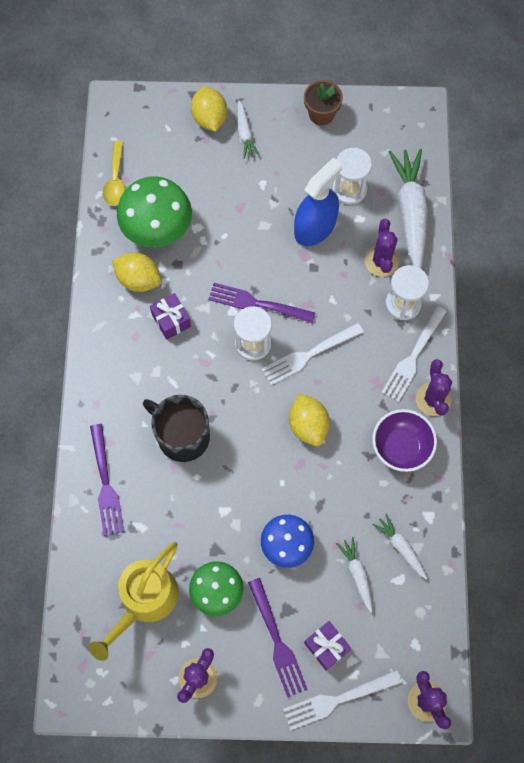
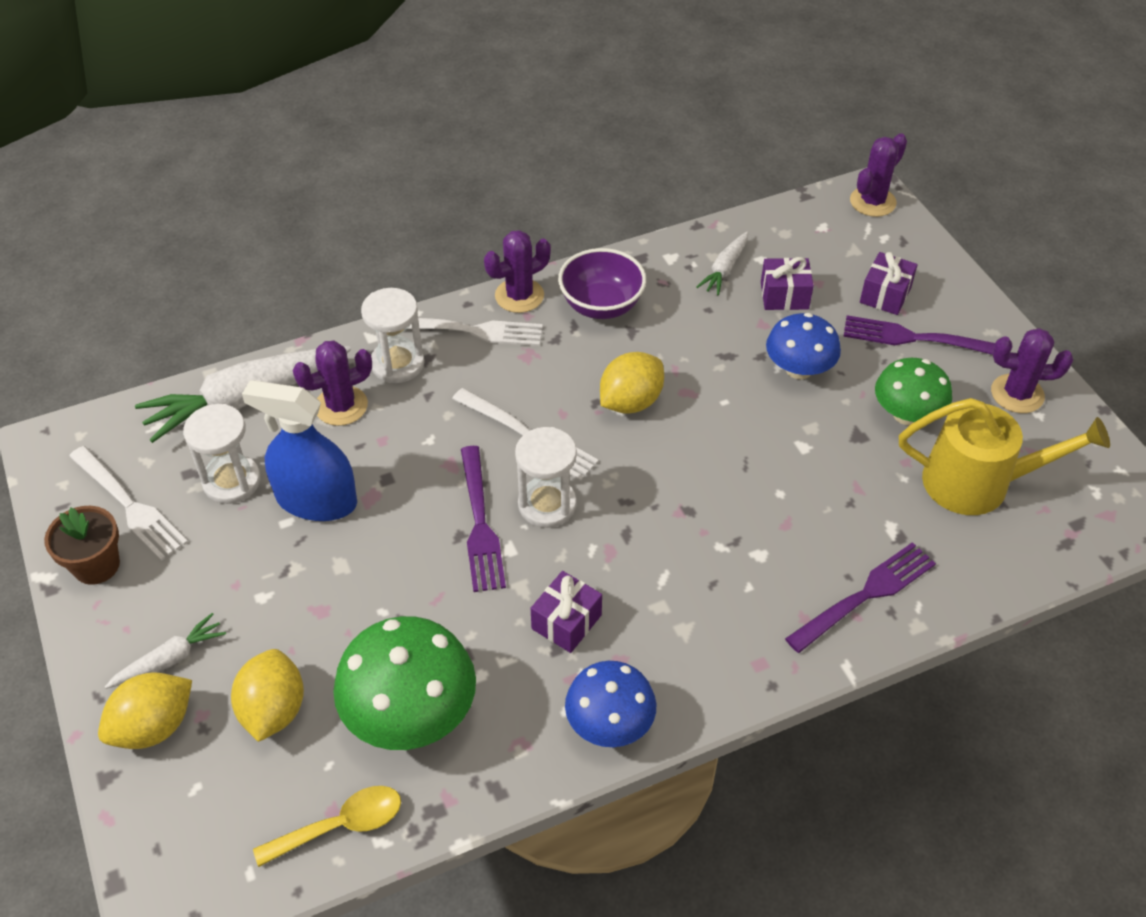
camera: 115 degrees left, 20 degrees down
yellow lemon [112,253,161,292] -> yellow lemon moved to [231,649,304,742]
black mug [143,395,210,462] -> none
purple fork [248,578,307,697] -> purple fork turned 120 degrees counterclockwise [843,315,995,355]
white fork [283,670,402,730] -> white fork moved to [69,446,188,561]
white carrot [336,537,373,613] -> purple gift [761,257,814,310]
none -> blue mushroom [565,661,656,747]

